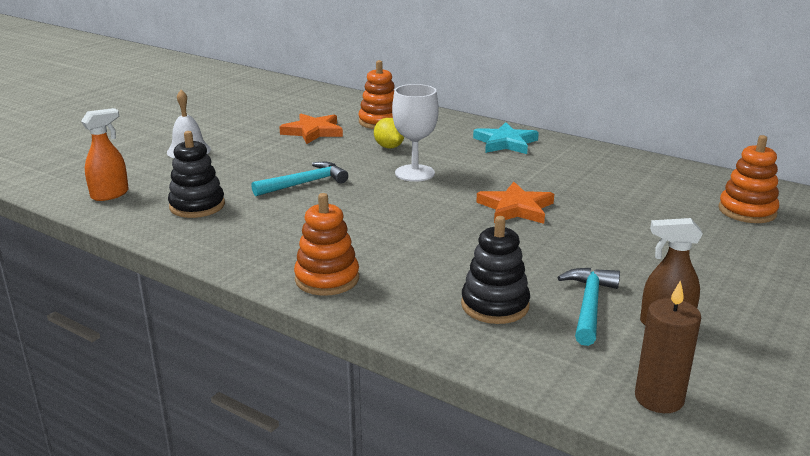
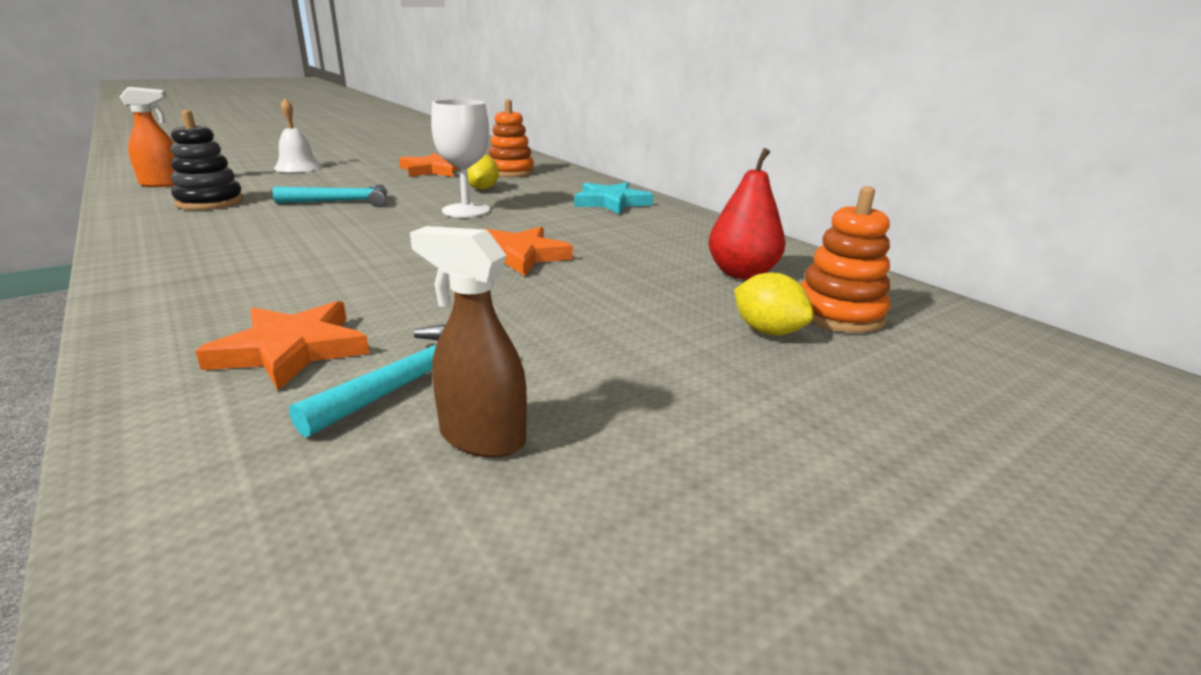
camera: 20 degrees right, 0 degrees up
orange stacking toy [294,193,359,296] -> none
black stacking toy [461,216,530,324] -> orange star [195,301,370,390]
brown candle [635,280,701,413] -> none
none -> red pear [708,148,785,279]
none -> yellow lemon [734,272,814,336]

